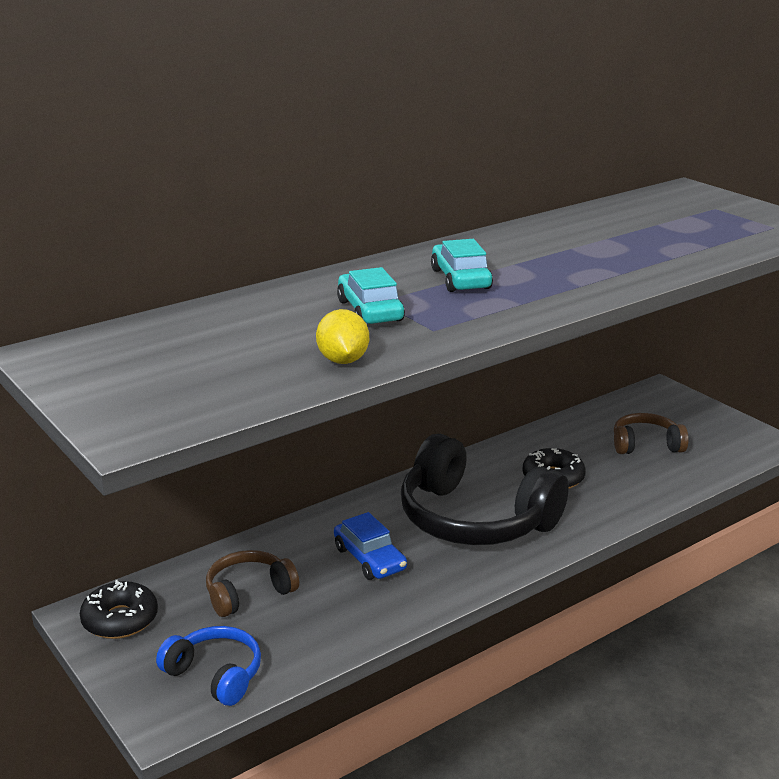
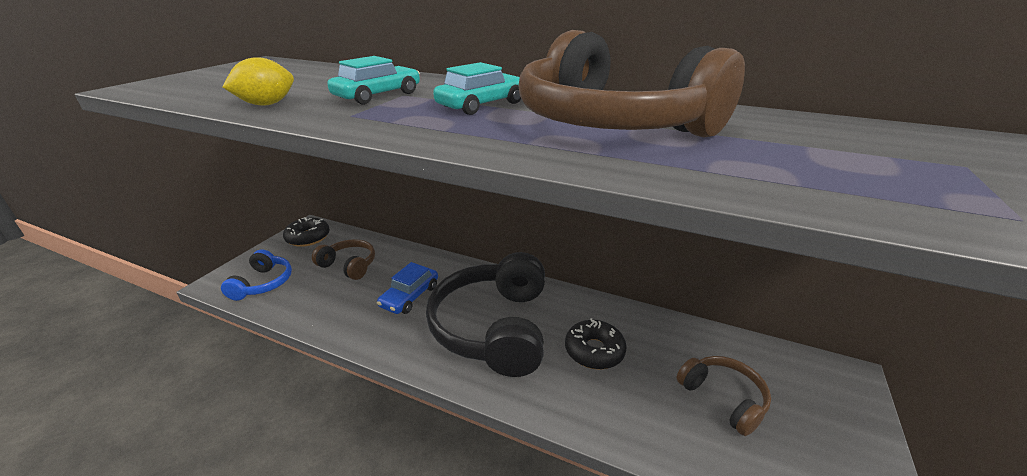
camera: 60 degrees right, 5 degrees up
none -> brown headphones [518,30,745,137]

